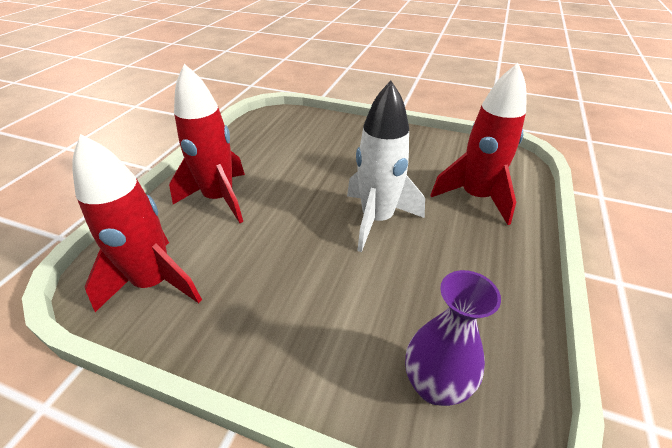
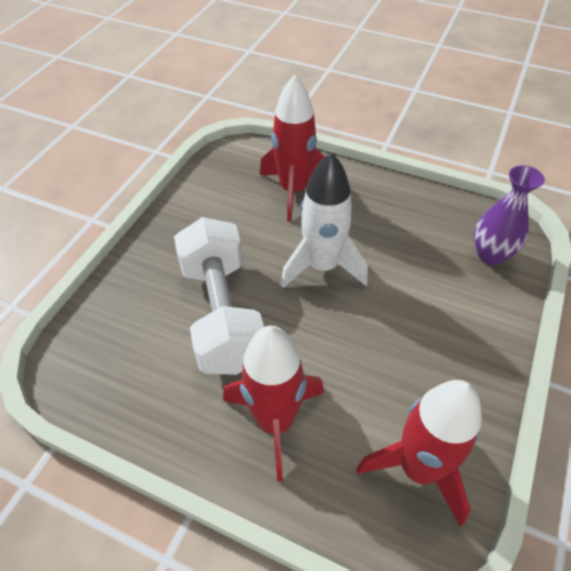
camera: 85 degrees left, 10 degrees up
none -> white dumbbell [174,217,264,375]

